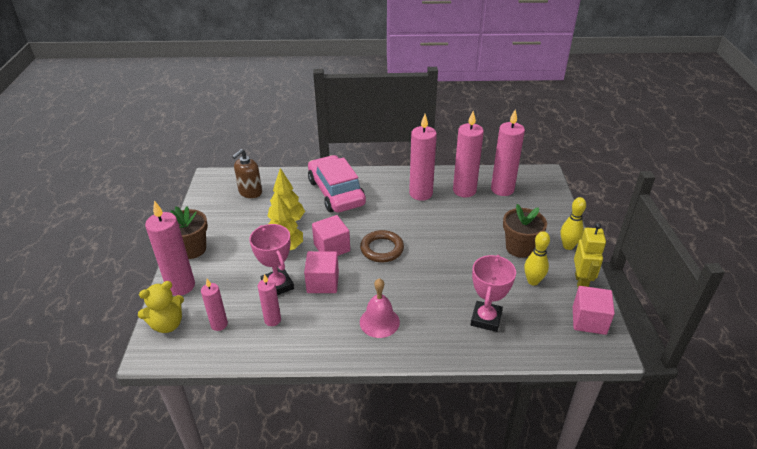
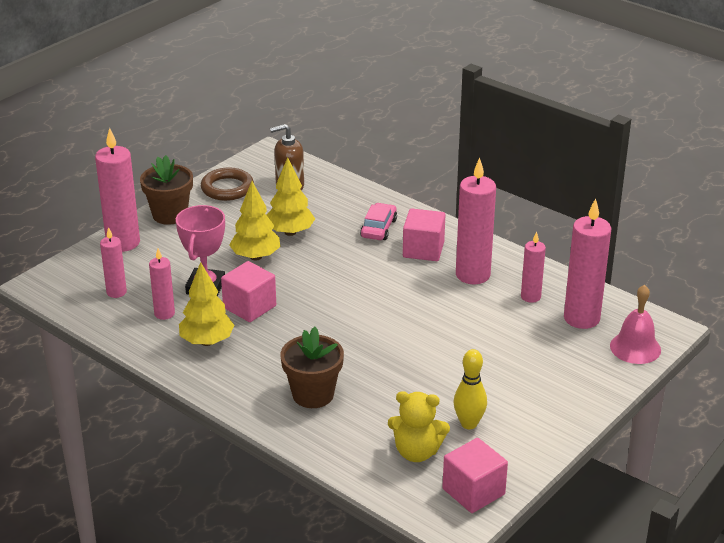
camera: 40 degrees right, 5 degrees down
yellow teddy bear [138,281,184,333] -> yellow teddy bear moved to [388,391,450,462]
pink car [308,155,366,213] -> pink car [360,203,397,240], size x0.49
pink cube [312,215,350,256] -> pink cube moved to [403,208,445,261]
brown ring [360,230,404,262] -> brown ring moved to [201,168,254,201]
pink bell [360,278,400,338] -> pink bell moved to [610,285,661,364]
pink candle [453,111,484,197] -> pink candle [521,232,546,303], size x0.57
pink trophy [470,255,516,332] -> none
brown flower pot [503,204,547,258] -> brown flower pot moved to [280,327,344,408]
yellow bowling pin [560,197,586,250] -> none
yellow robot [574,223,606,287] -> none
none -> yellow tree [179,262,234,346]

